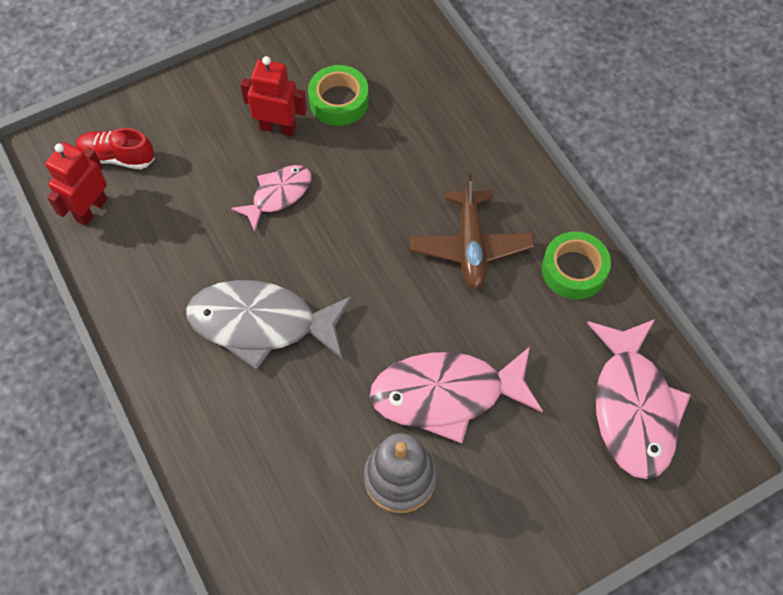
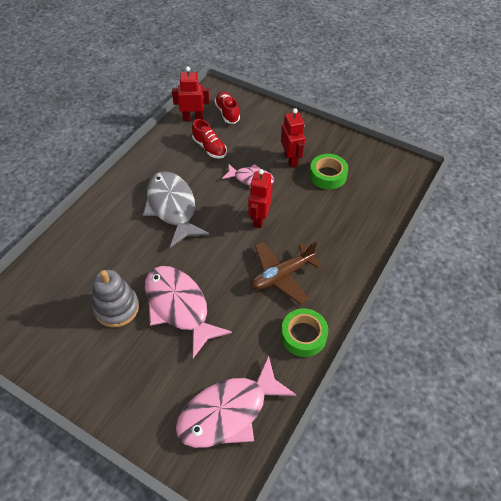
camera: 60 degrees right, 10 degrees down
none -> red shoe [192,119,227,159]
none -> red robot [248,169,273,228]

